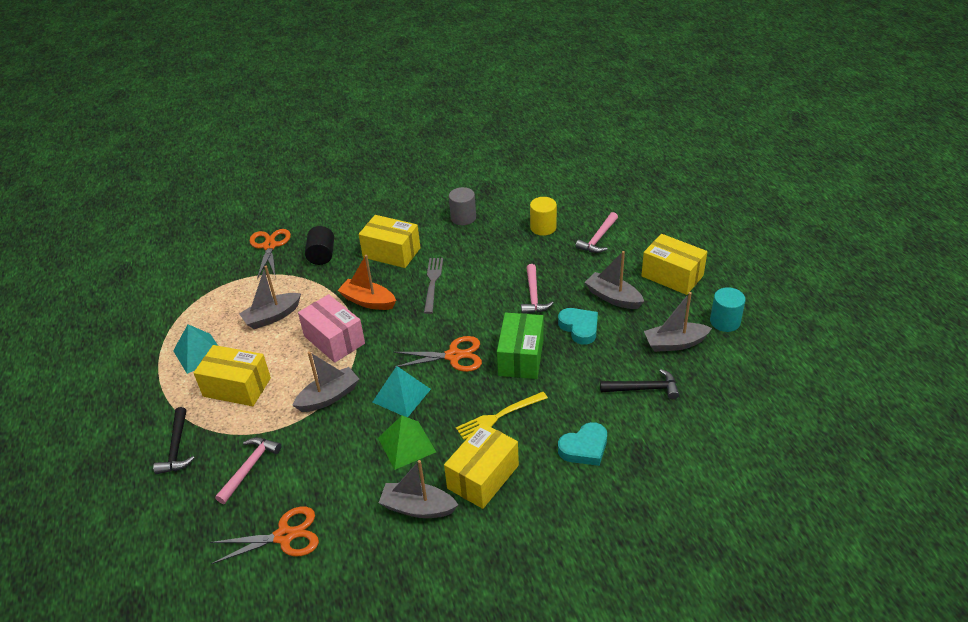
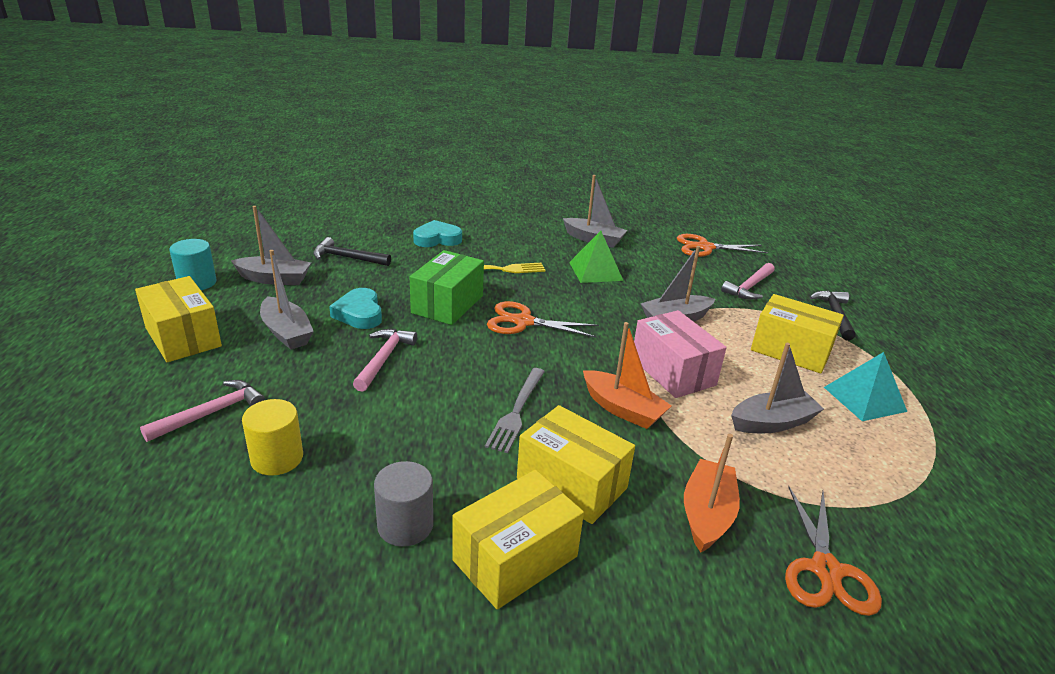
camera: 170 degrees left, 10 degrees down
black cylinder [305,226,334,265] -> orange boat [684,434,740,552]
turquoise pyramid [373,366,431,417] -> none
yellow box [444,423,519,509] -> yellow box moved to [452,470,584,609]

